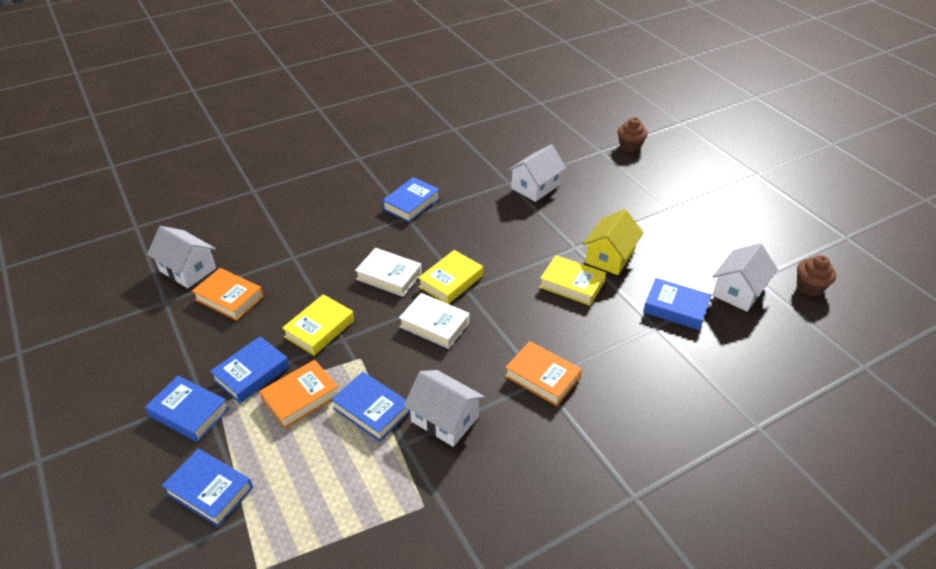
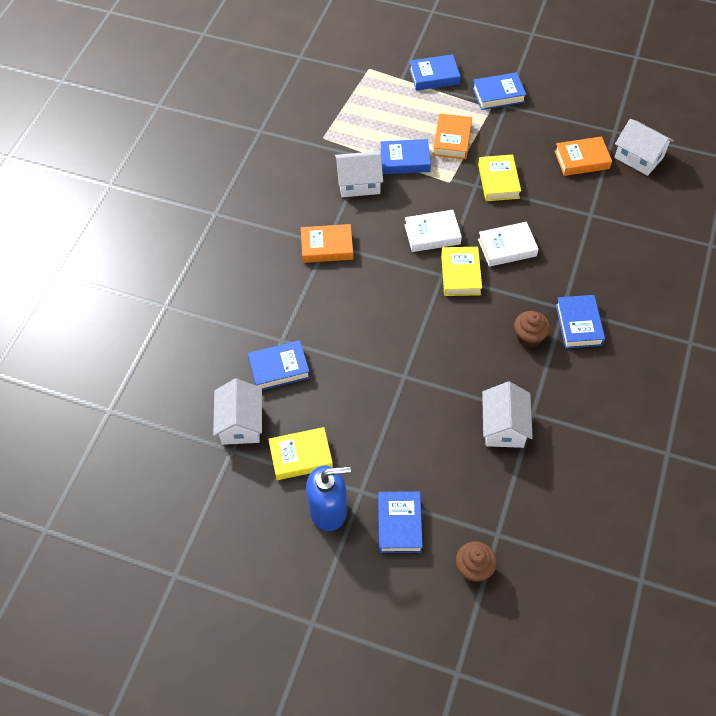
camera: 140 degrees right, 15 degrees up
white house [147,226,216,288] -> white house turned 45 degrees clockwise [615,119,674,176]
blue book [210,336,289,403] -> blue book moved to [378,491,423,553]
yellow book [540,255,606,306] -> yellow book moved to [268,427,333,480]
yellow house [583,209,643,275] -> none
brown cupcake [797,255,836,296] -> brown cupcake moved to [514,311,550,348]
none -> blue soap dispenser [306,466,351,531]

